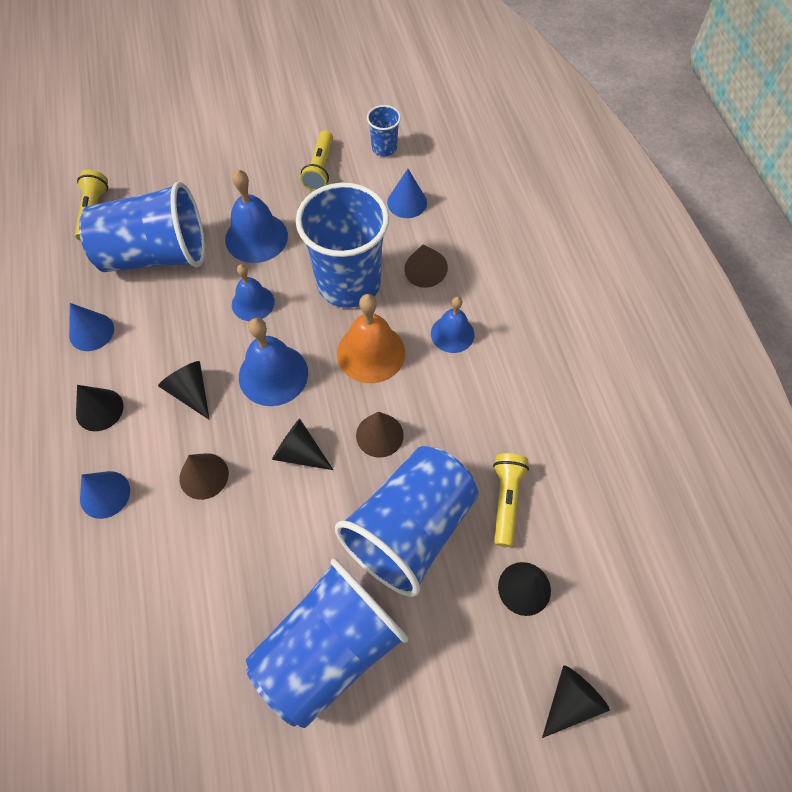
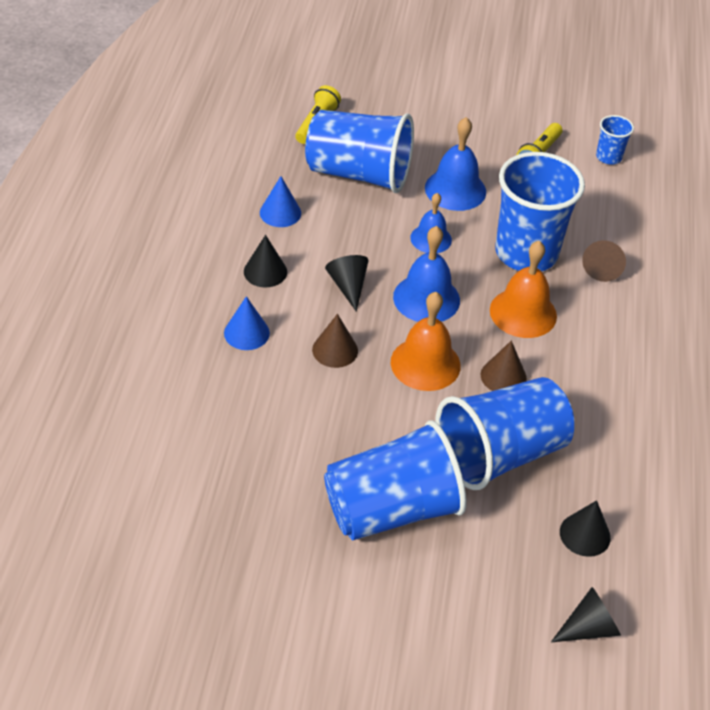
camera: 20 degrees right, 15 degrees down
black cone [272,418,333,470] -> orange bell [391,292,461,391]
blue cone [387,169,427,218] -> none
blue bell [431,297,474,353] -> none
yellow flashlight [493,453,529,547] -> none

